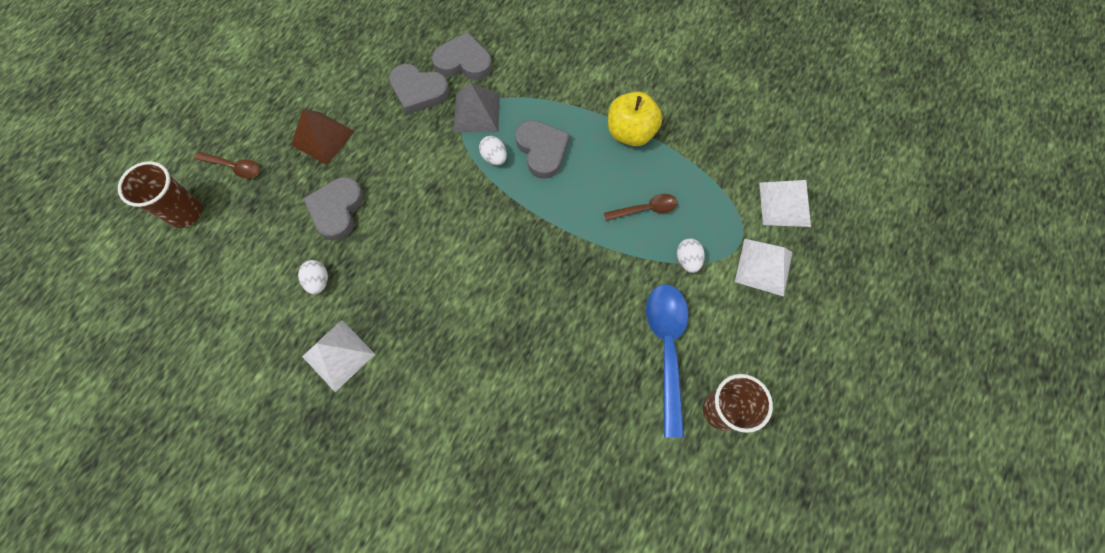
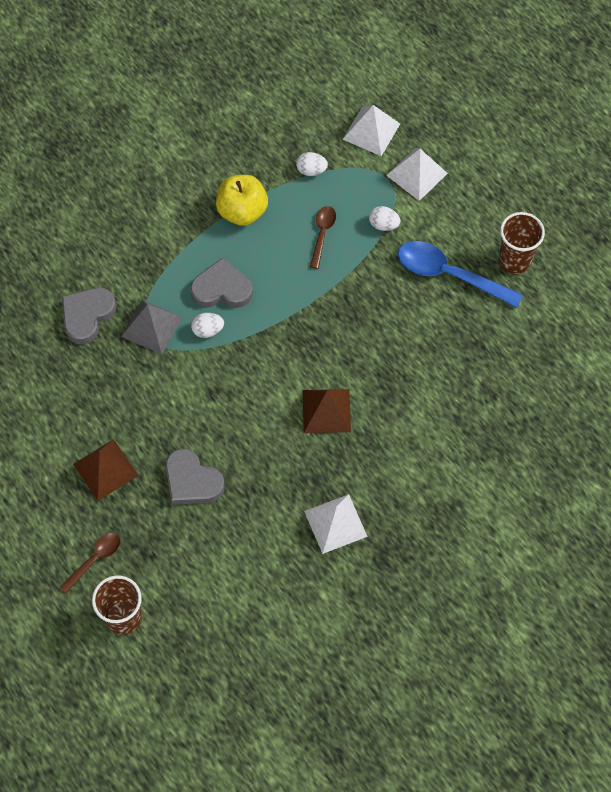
camera: 65 degrees left, 5 degrees down
white egg [298,260,328,294] -> white egg moved to [296,152,328,176]
grey heart [389,64,450,114] -> none
none -> brown pyramid [303,389,351,433]

